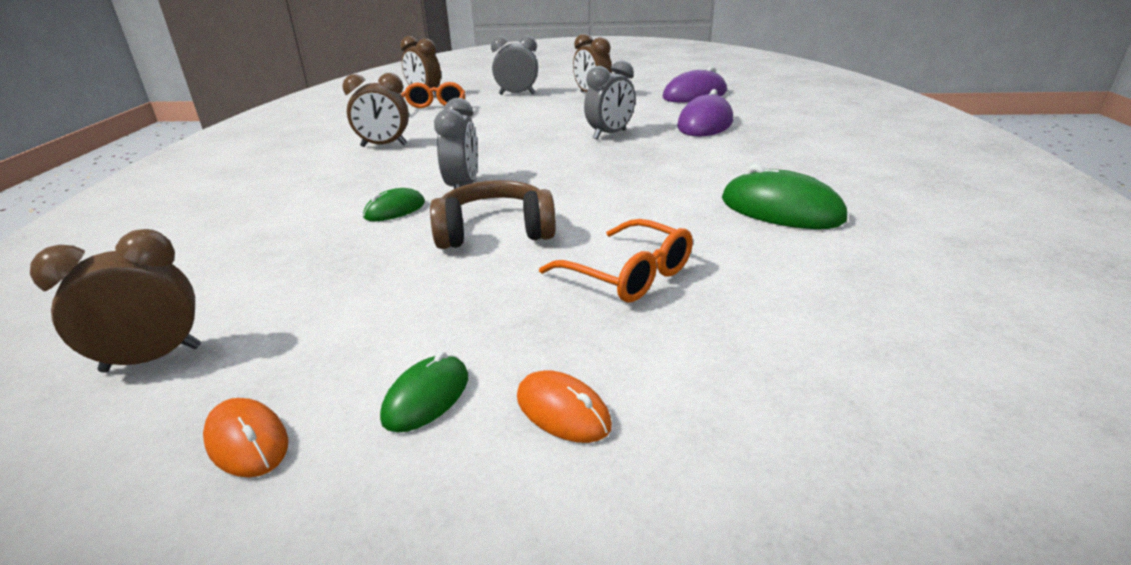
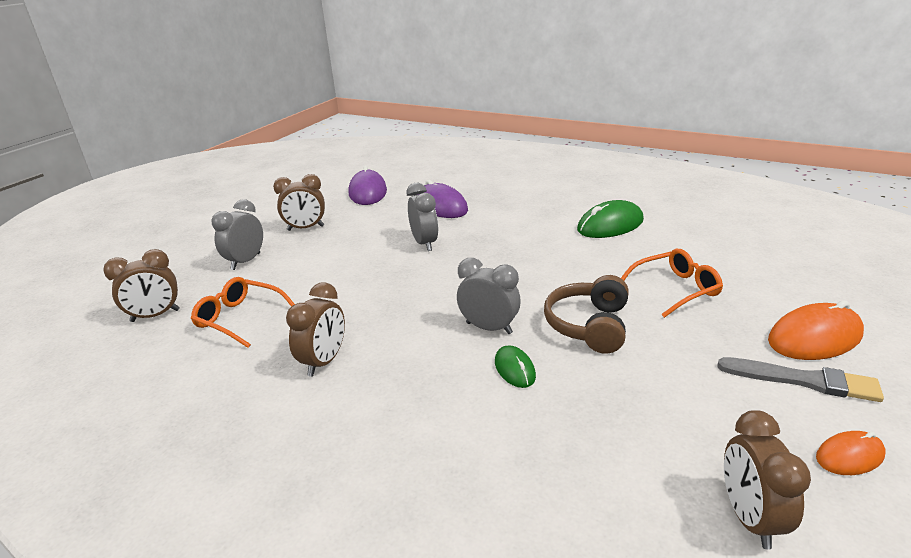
camera: 65 degrees left, 0 degrees up
green mouse [380,352,468,433] -> grey brush [718,357,884,402]
orange mouse [517,370,612,443] -> orange mouse [768,300,864,360], size x1.80

